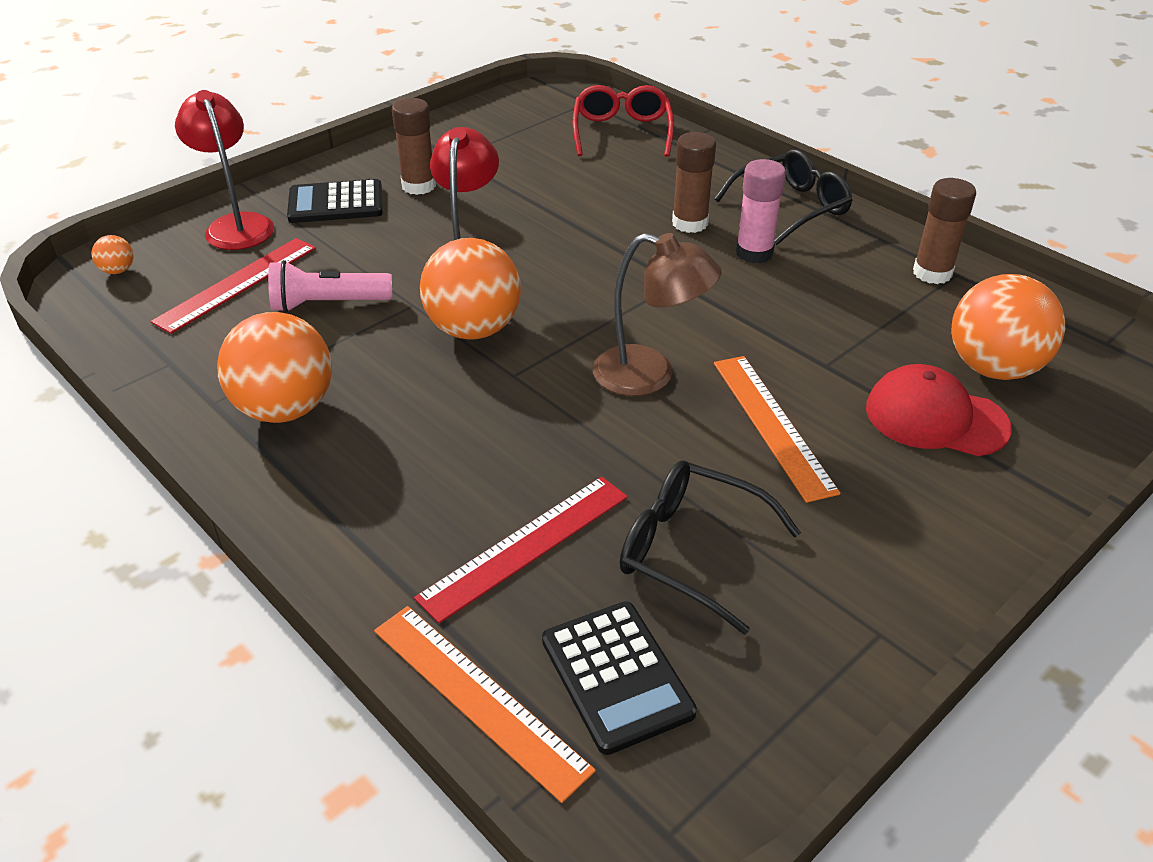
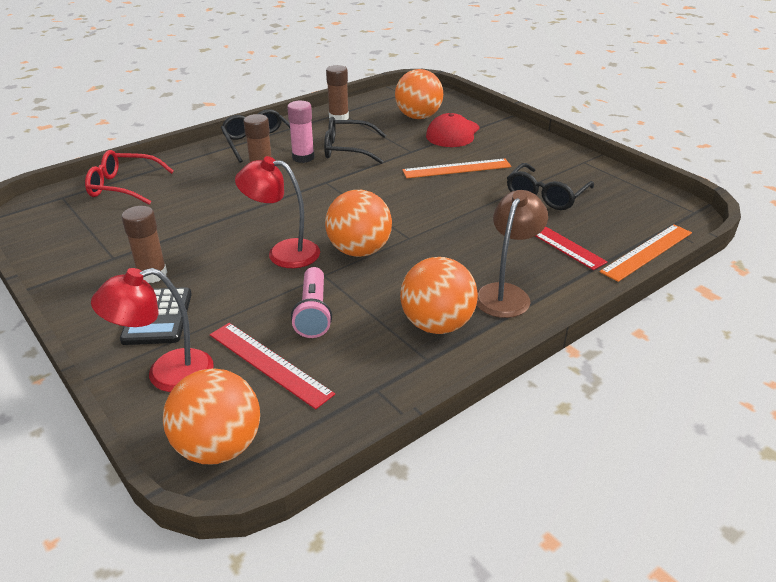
camera: 85 degrees left, 5 degrees down
orange ball [92,235,133,274] -> orange ball [163,368,260,464], size x2.38
black calculator [542,601,697,755] -> none
brown lamp [593,233,722,396] -> brown lamp moved to [477,190,548,318]
none -> black glasses [324,117,386,164]

